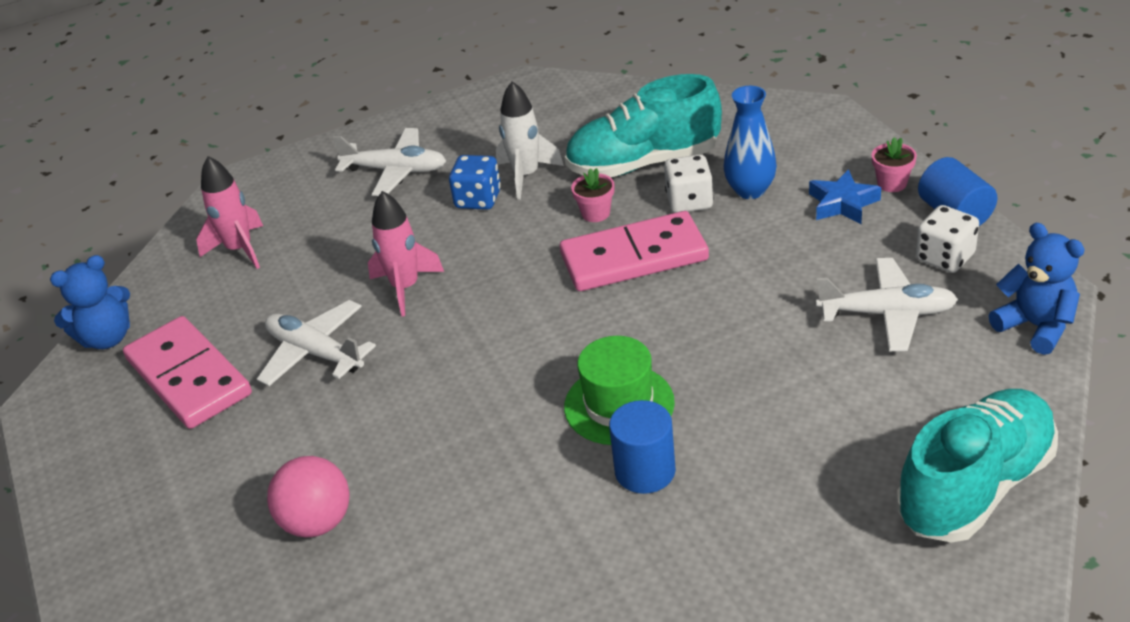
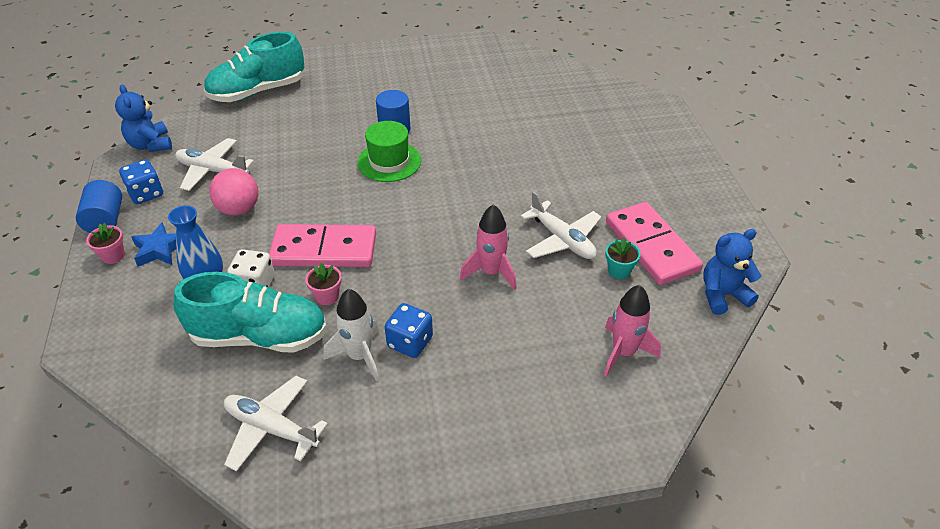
camera: 170 degrees left, 5 degrees up
pink ball [267,456,350,537] -> pink ball moved to [209,168,258,215]
white plane [332,128,446,196] -> white plane moved to [224,376,328,471]
white dice [916,205,979,273] -> blue dice [119,159,163,204]
none -> turquoise flower pot [605,237,641,279]

